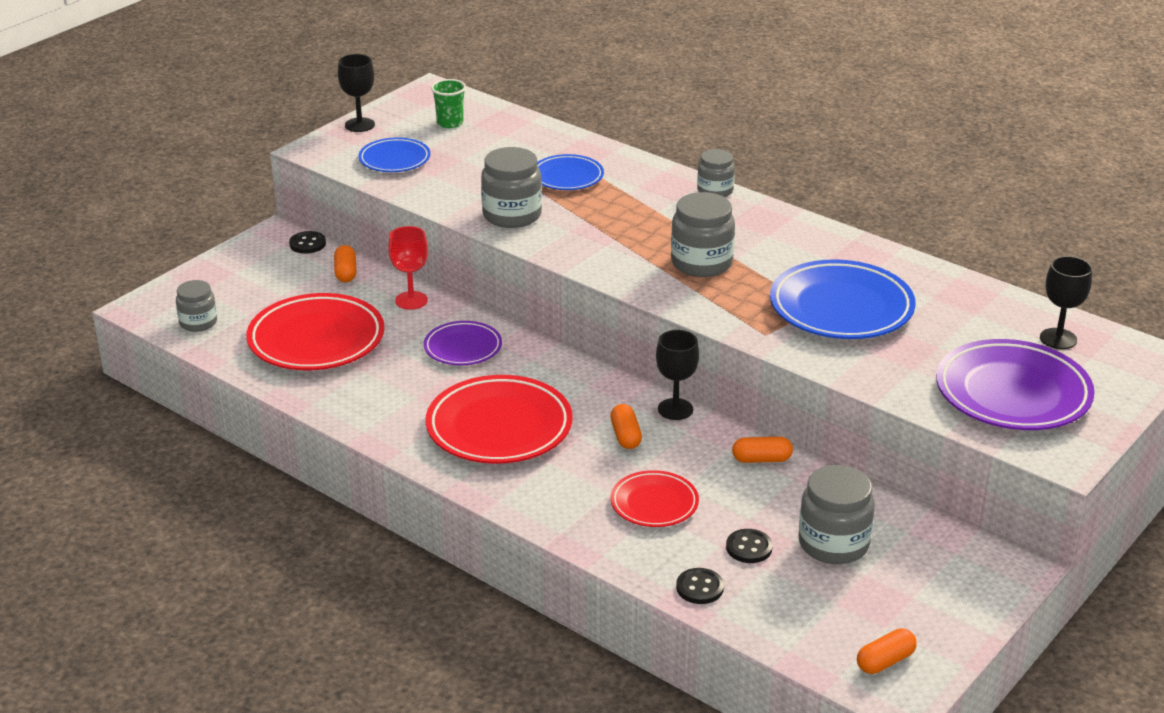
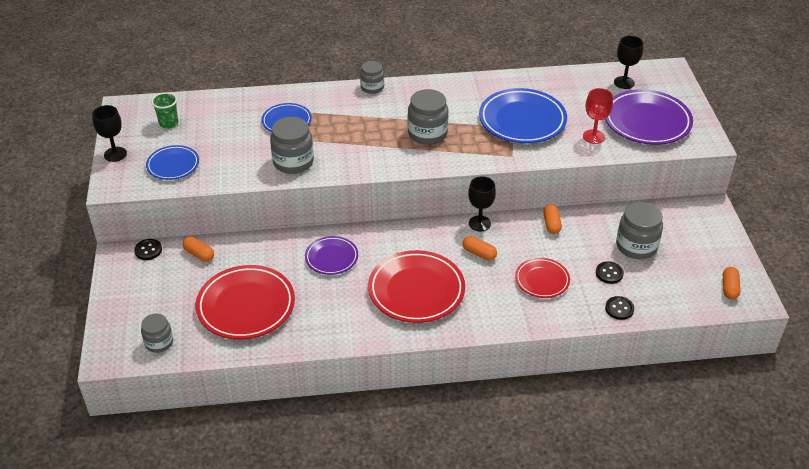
camera: 45 degrees left, 10 degrees up
red goblet [388,226,428,310] -> red goblet moved to [583,88,613,144]
orange capsule [732,437,793,463] -> orange capsule turned 45 degrees counterclockwise [543,204,562,234]

